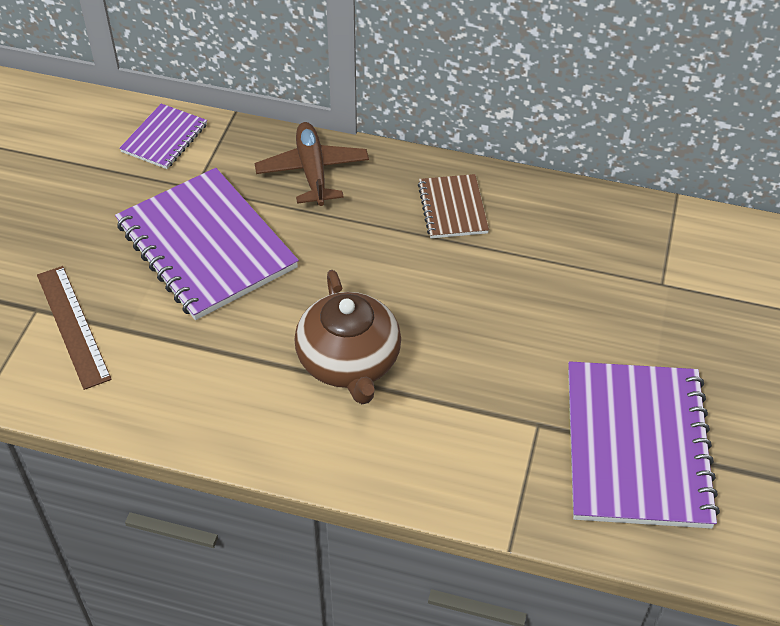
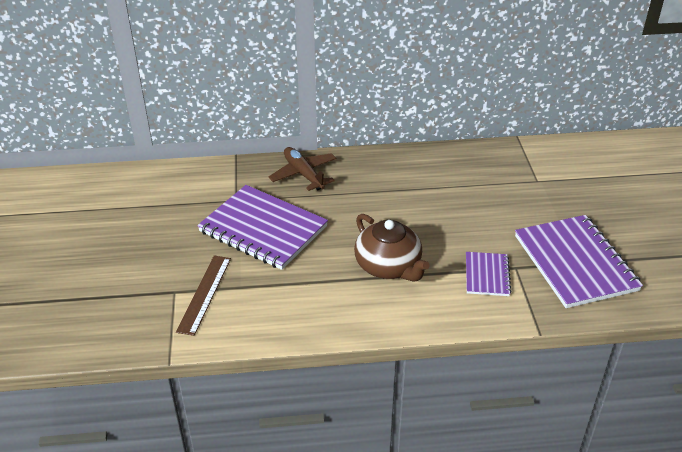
camera: 20 degrees left, 10 degrees down
brown ruler [37,266,112,390] -> brown ruler turned 60 degrees clockwise [176,256,231,336]
purple notebook [119,104,207,169] -> purple notebook moved to [466,252,512,296]
brown notebook [418,174,489,238] -> none

